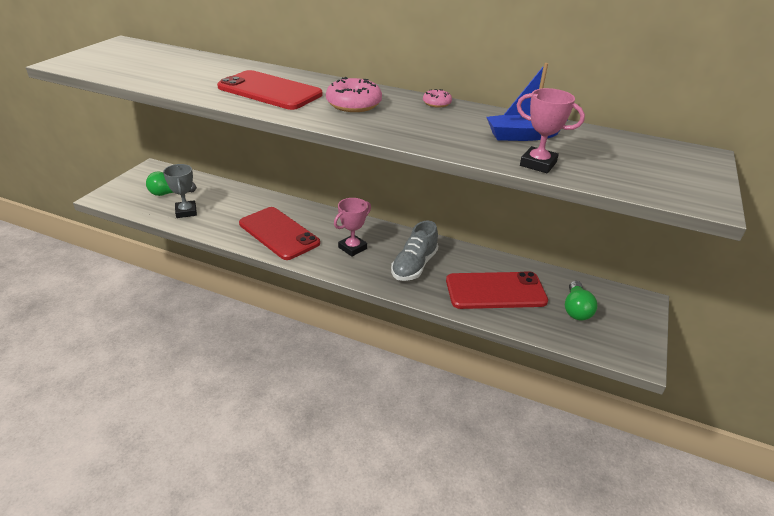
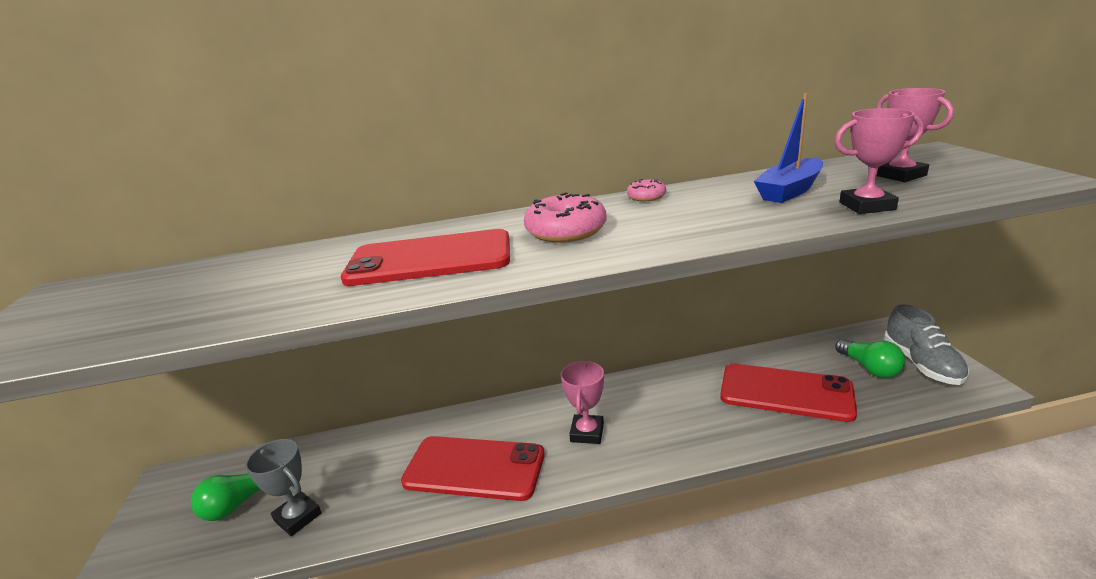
camera: 30 degrees left, 10 degrees down
grey shoe [391,221,438,281] -> grey shoe moved to [884,304,969,385]
red phone [446,272,548,309] -> red phone turned 60 degrees clockwise [720,363,857,422]
none -> pink trophy [876,88,954,182]

